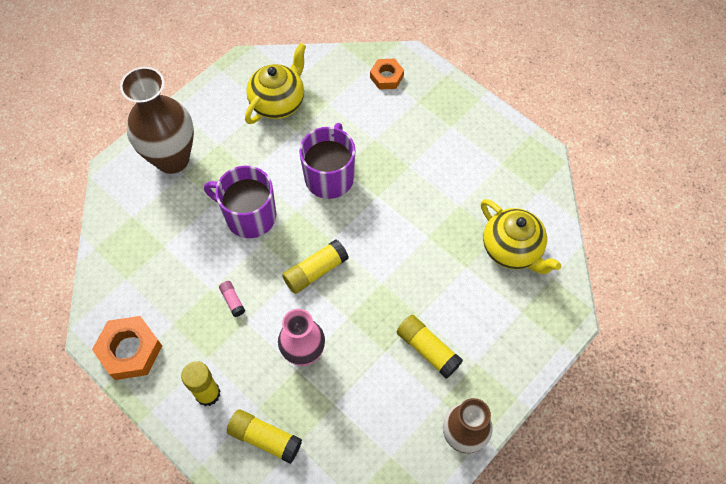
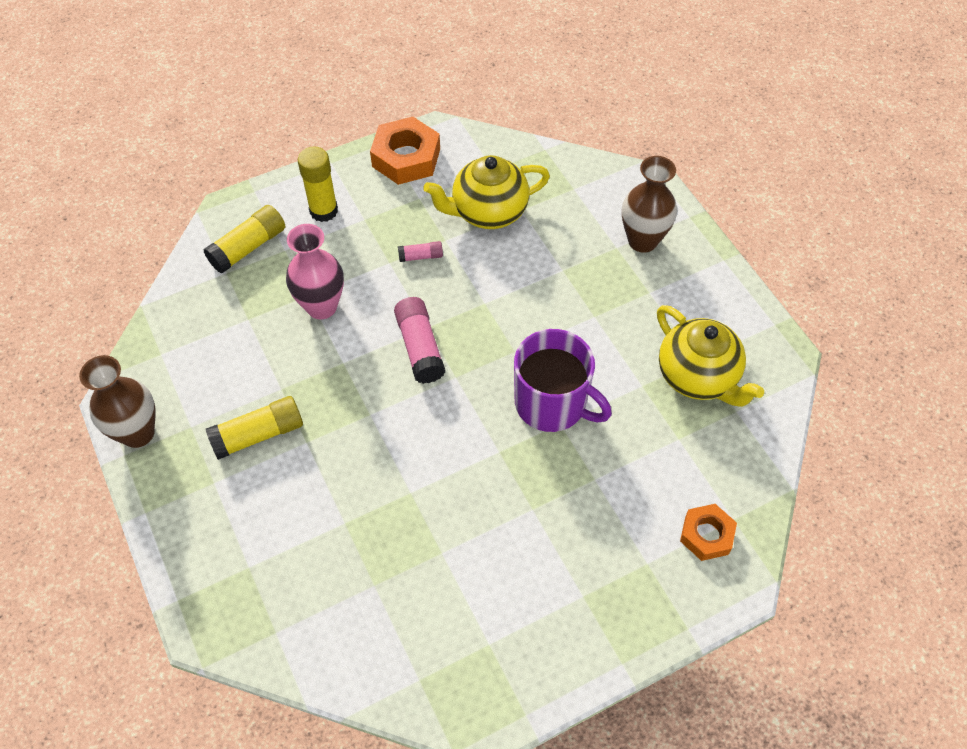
camera: 110 degrees right, 5 degrees down
brown vase [120,67,194,174] -> brown vase [622,156,677,253], size x0.65
purple mug [204,166,276,238] -> none
yellow glue stick [282,239,349,294] -> pink glue stick [394,297,445,384]
yellow teapot [481,199,561,274] -> yellow teapot moved to [423,155,550,229]

